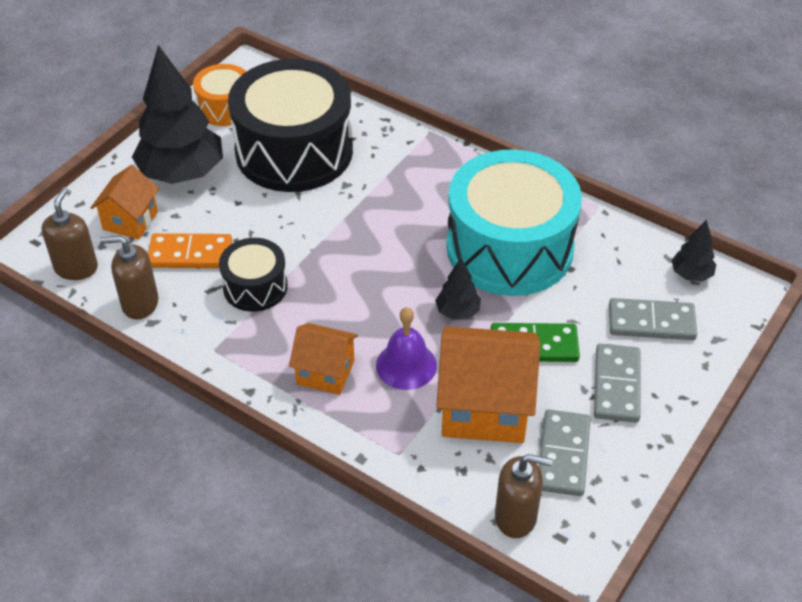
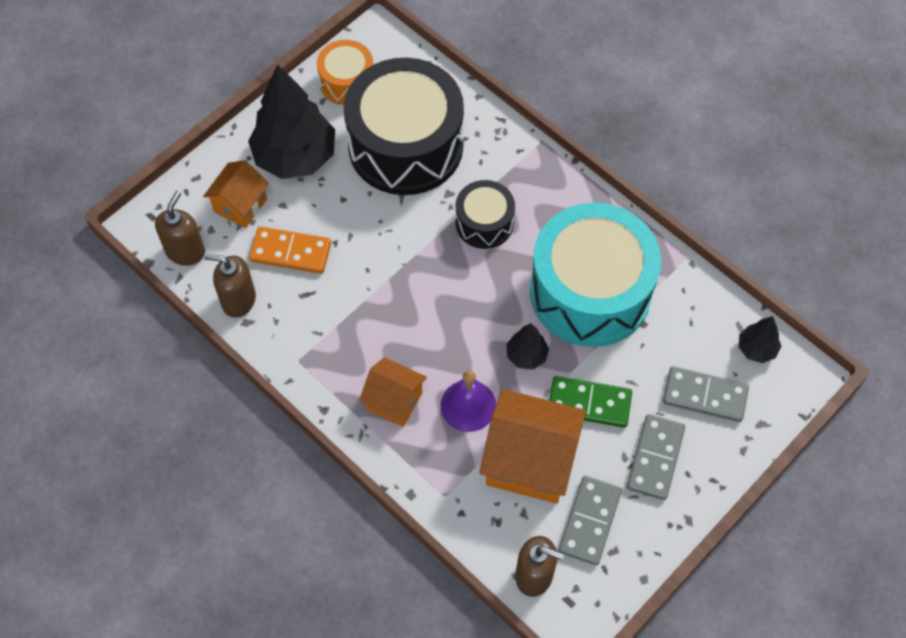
camera: 10 degrees right, 15 degrees up
black drum [219,238,288,312] -> black drum moved to [456,180,515,249]

